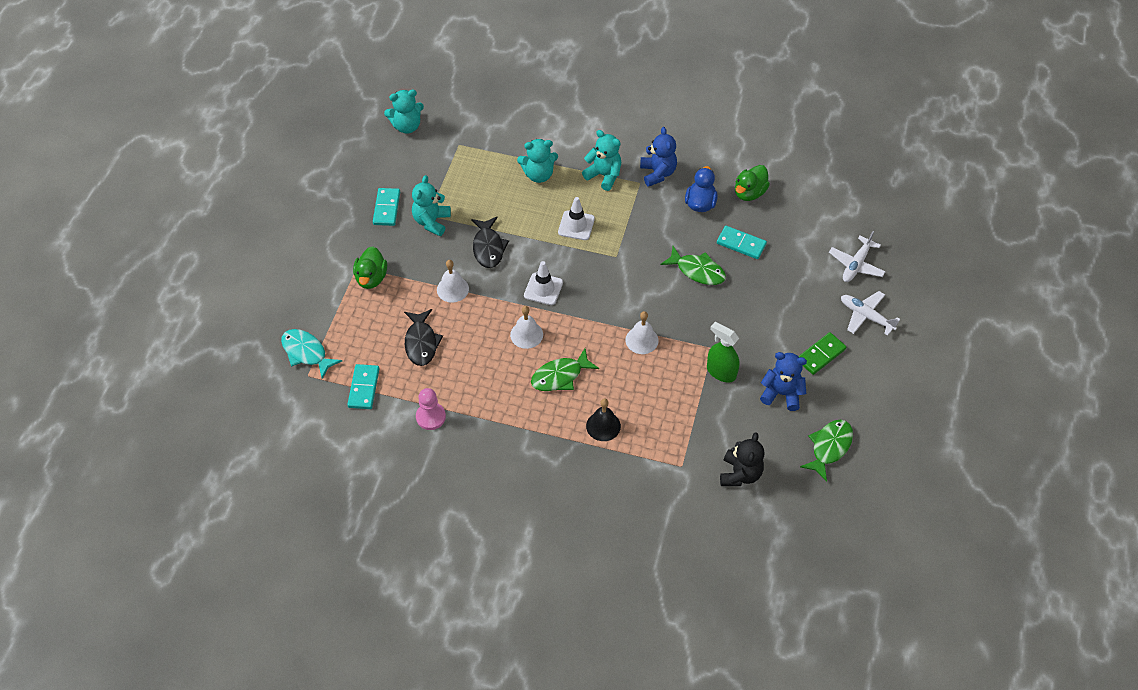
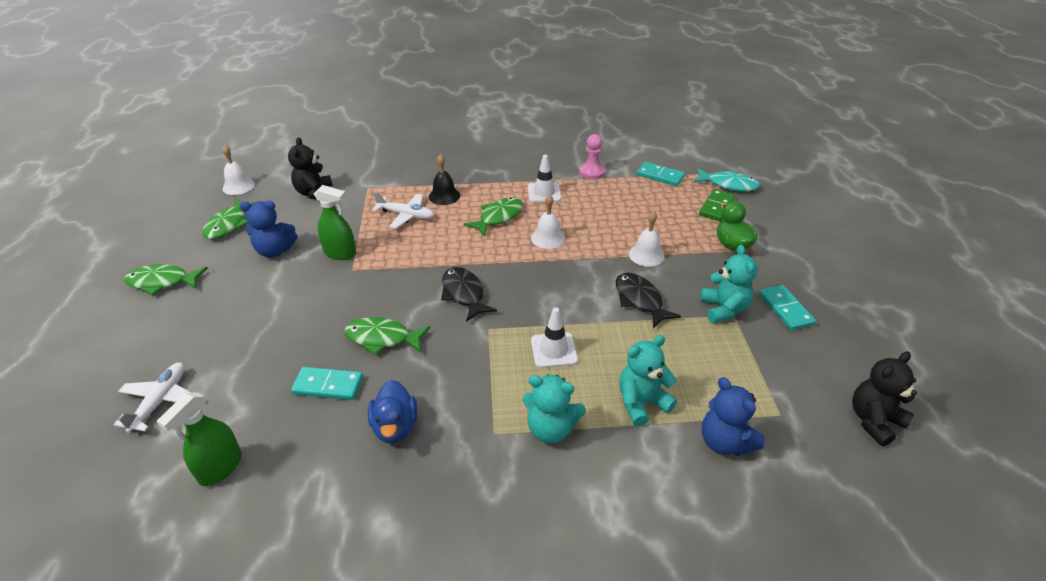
camera: 160 degrees right, 15 degrees down
turquoise domino [347,364,379,409] -> turquoise domino turned 45 degrees counterclockwise [637,162,685,186]
turquoise teddy bear [384,90,424,134] -> black teddy bear [852,351,917,447]
black fish [404,309,443,366] -> black fish moved to [441,267,497,322]
white traffic cone [524,261,563,305] -> white traffic cone moved to [528,155,561,203]
white bell [625,311,659,354] -> white bell moved to [222,145,255,195]
blue teddy bear [640,127,677,187] -> blue teddy bear moved to [702,377,765,456]
green duck [735,165,770,201] -> none
green domino [798,332,847,375] -> green domino moved to [699,189,735,221]
white plane [841,291,900,336] -> white plane moved to [372,192,434,228]
none -> green fish [124,264,208,295]
none -> green spray bottle [156,392,242,486]

